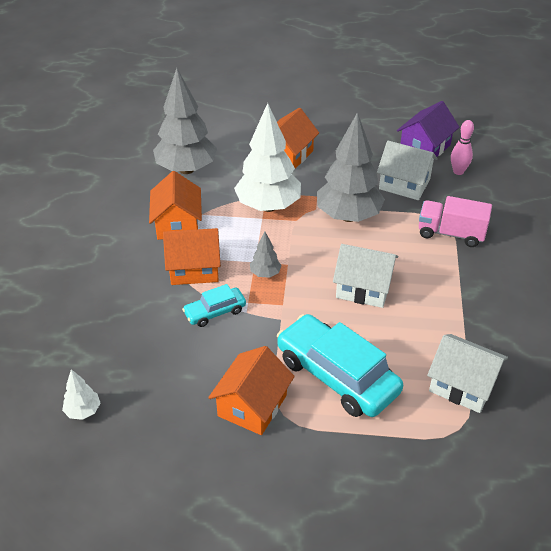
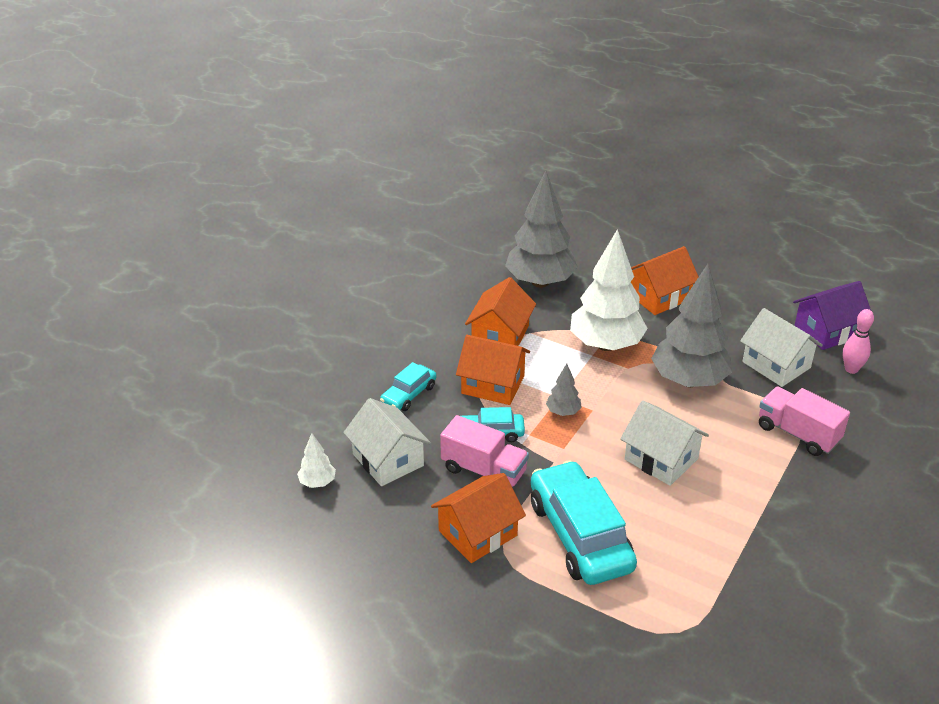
camera: 25 degrees right, 5 degrees down
white house [427,334,508,413] -> white house moved to [343,398,431,486]
none -> turquoise car [380,362,436,411]
none -> pink truck [440,415,529,487]

